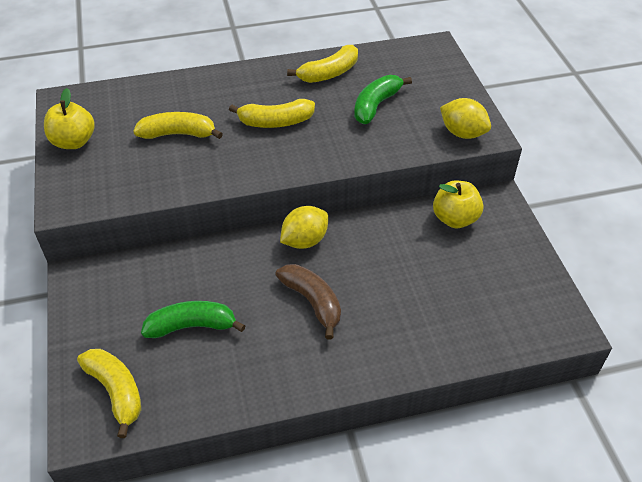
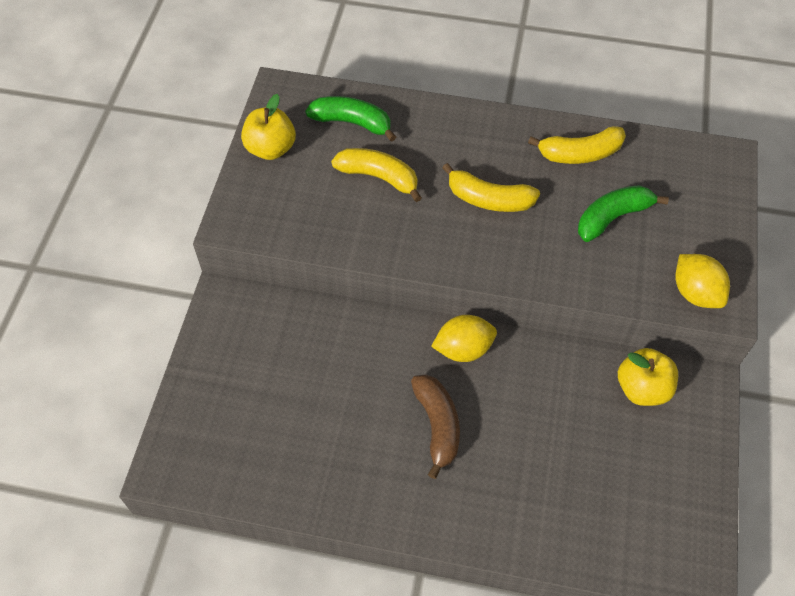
camera: 25 degrees right, 10 degrees up
yellow banana [77,349,141,438] -> none
green banana [141,301,246,338] -> green banana moved to [305,96,396,142]

